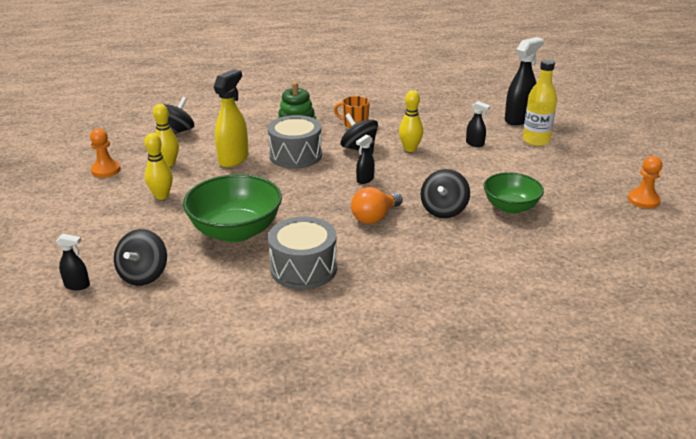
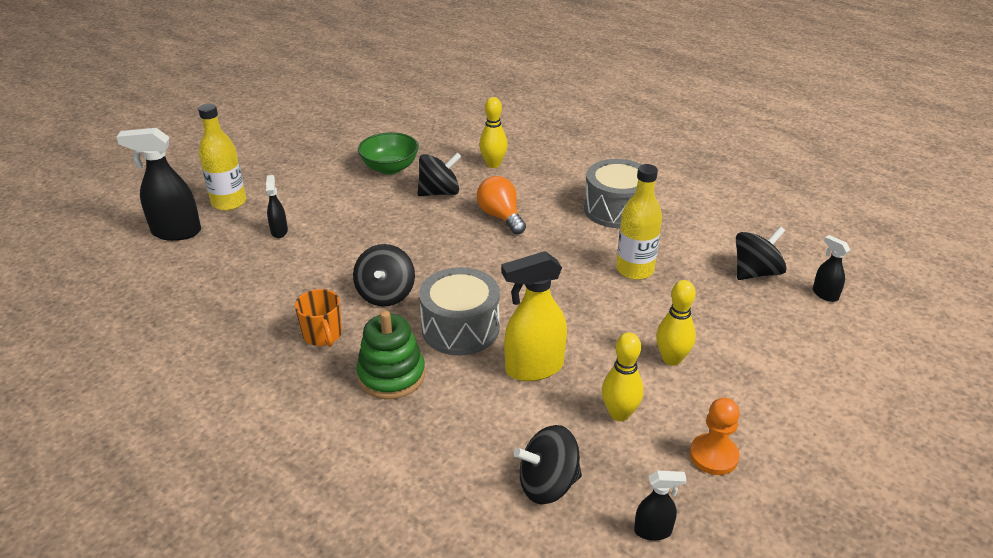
camera: 135 degrees left, 5 degrees up
green bowl [183,174,282,242] -> yellow bottle [616,164,662,280]
orange light bulb [351,187,403,224] -> orange light bulb turned 120 degrees counterclockwise [477,176,526,234]
black spray bottle [356,135,375,184] -> black spray bottle moved to [634,471,687,541]
yellow bowling pin [399,90,423,152] -> yellow bowling pin moved to [479,97,508,168]
orange pawn [628,156,663,209] -> none

